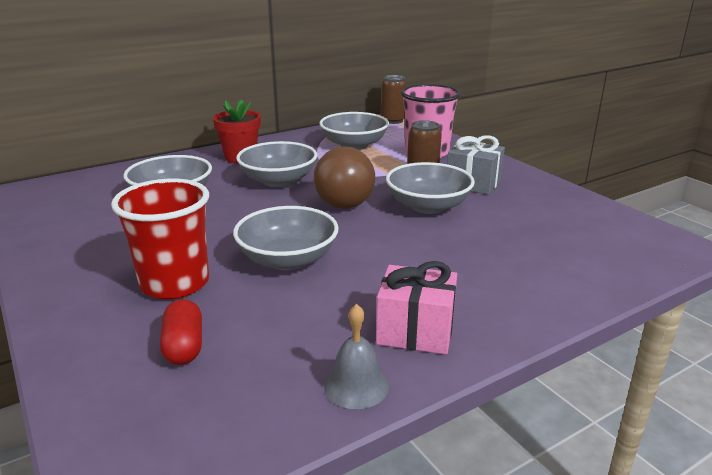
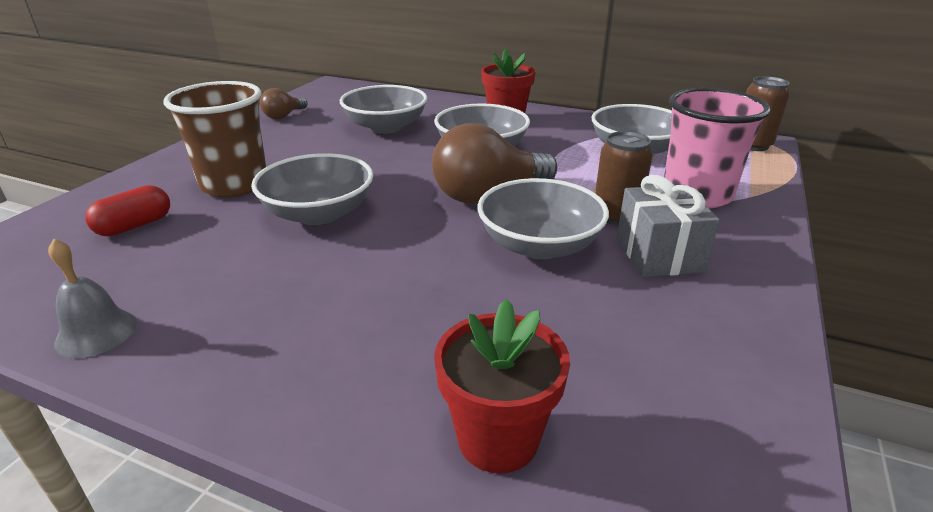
camera: 55 degrees right, 5 degrees up
red cup [111,179,209,299] -> brown cup [163,81,266,198]
pink gift [376,261,457,354] -> none
none -> brown light bulb [260,88,308,119]
none -> red flower pot [434,299,570,474]

